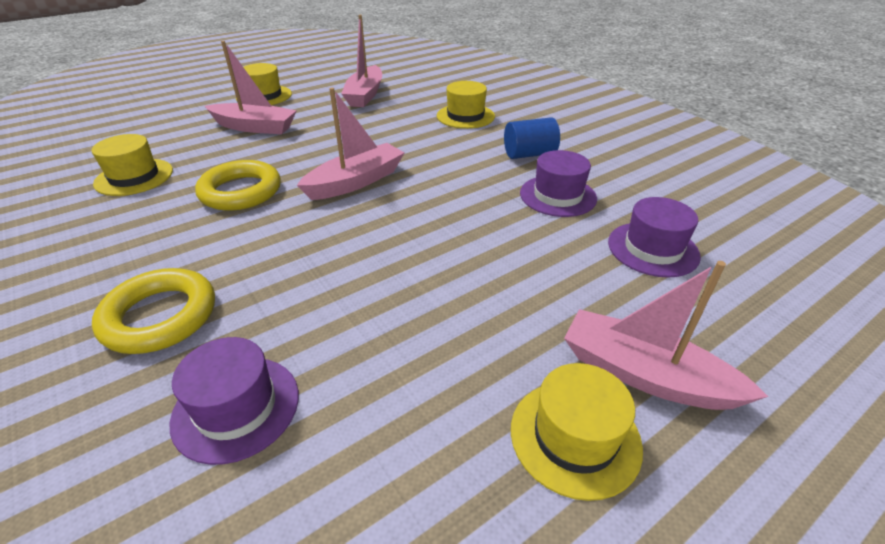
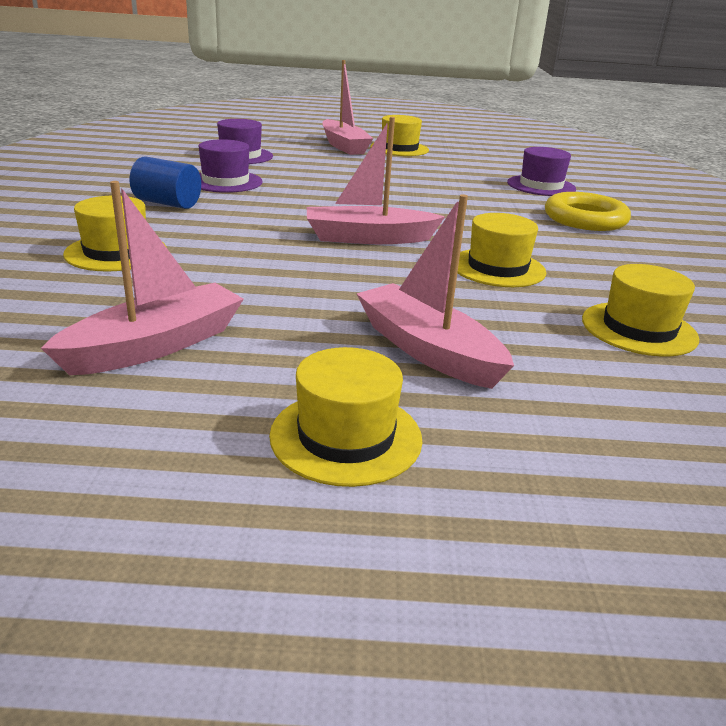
camera: 145 degrees left, 10 degrees down
yellow ring [195,160,281,211] -> yellow hat [458,213,546,287]

